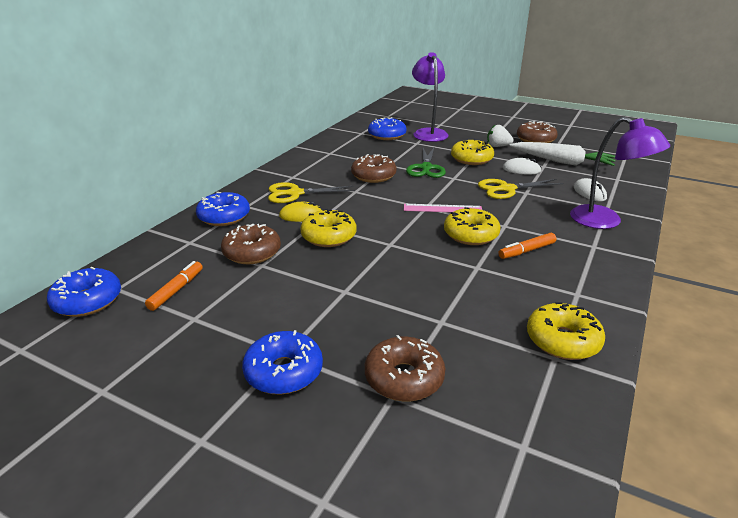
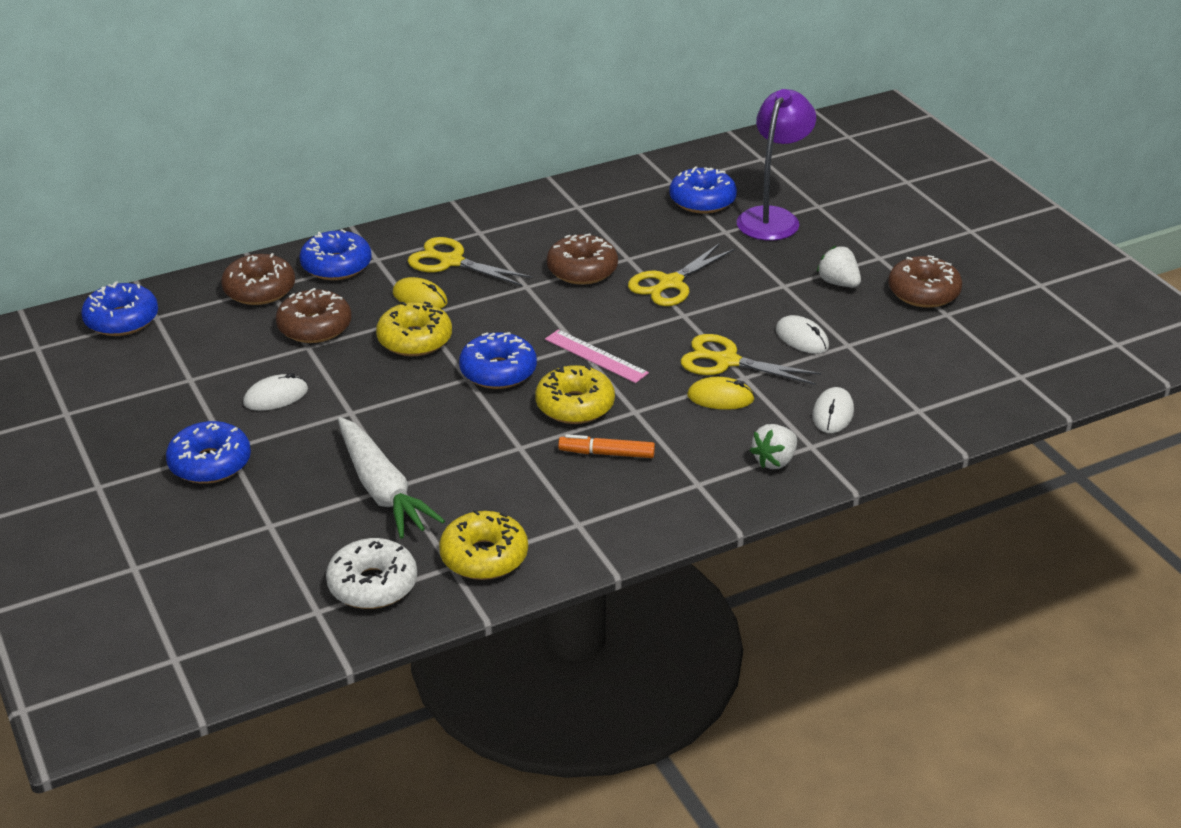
camera: 35 degrees right, 5 degrees up
orange marker [145,261,203,311] -> none
brown donut [365,335,445,402] -> brown donut moved to [221,253,295,305]
green scissors [406,148,446,178] -> yellow scissors [628,243,735,306]
yellow donut [451,139,494,165] -> none
white carrot [509,142,615,166] -> white carrot moved to [338,417,445,539]
purple lamp [570,117,670,229] -> white strawberry [750,424,797,469]
none -> white mouse [243,373,308,411]
none -> white donut [326,538,417,609]
none -> blue donut [459,332,537,389]
none -> yellow mouse [687,377,755,410]

